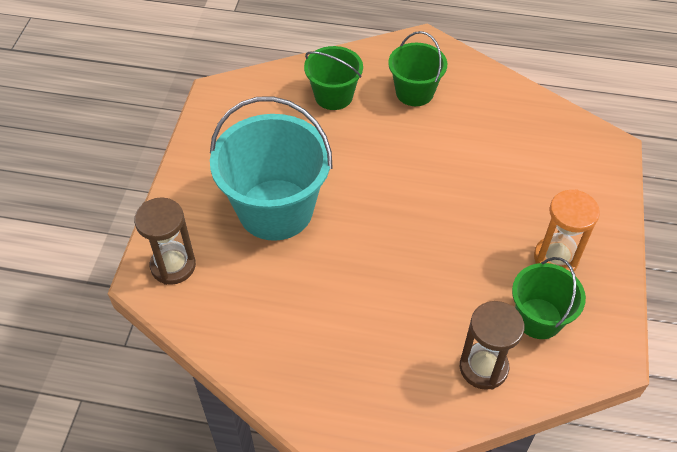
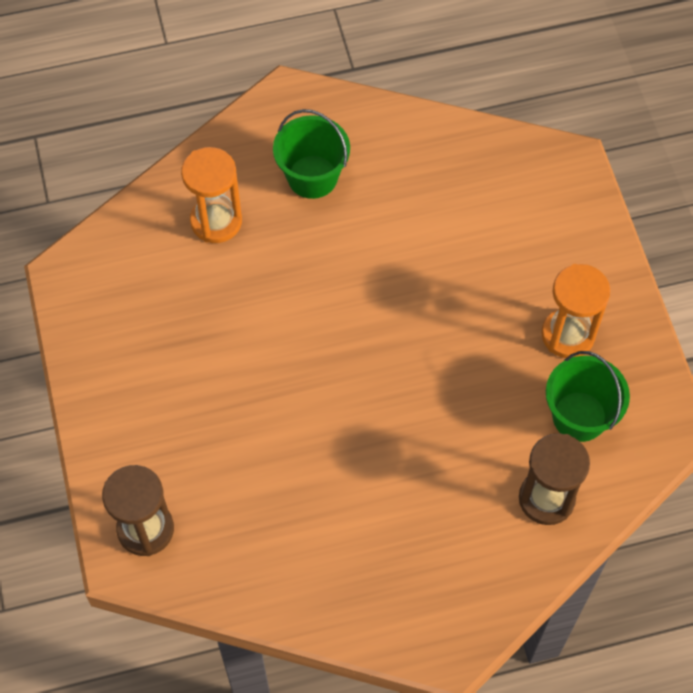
camera: 25 degrees left, 10 degrees up
turquoise bucket [210,96,333,241] -> none
green bucket [304,46,363,110] -> orange hourglass [181,147,242,243]

